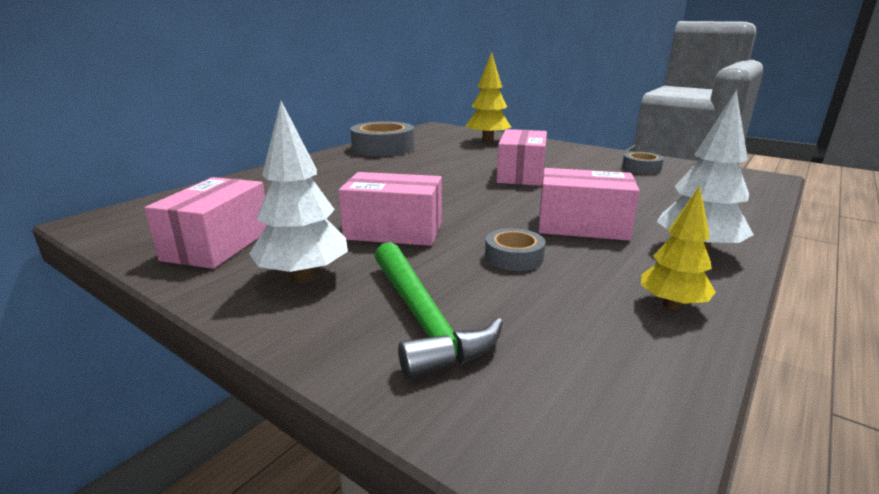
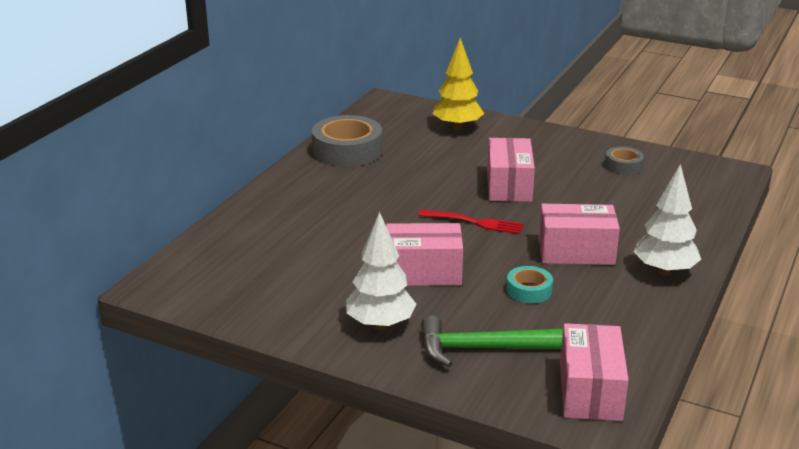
camera: 10 degrees left, 5 degrees up
pink box [144,177,267,269] -> pink box moved to [560,323,628,421]
green hammer [375,242,503,379] -> green hammer turned 120 degrees clockwise [421,315,563,367]
grey tape [485,228,545,271] -> turquoise tape [506,266,553,303]
yellow tree [641,186,716,310] -> none
none -> red fork [418,210,524,234]

